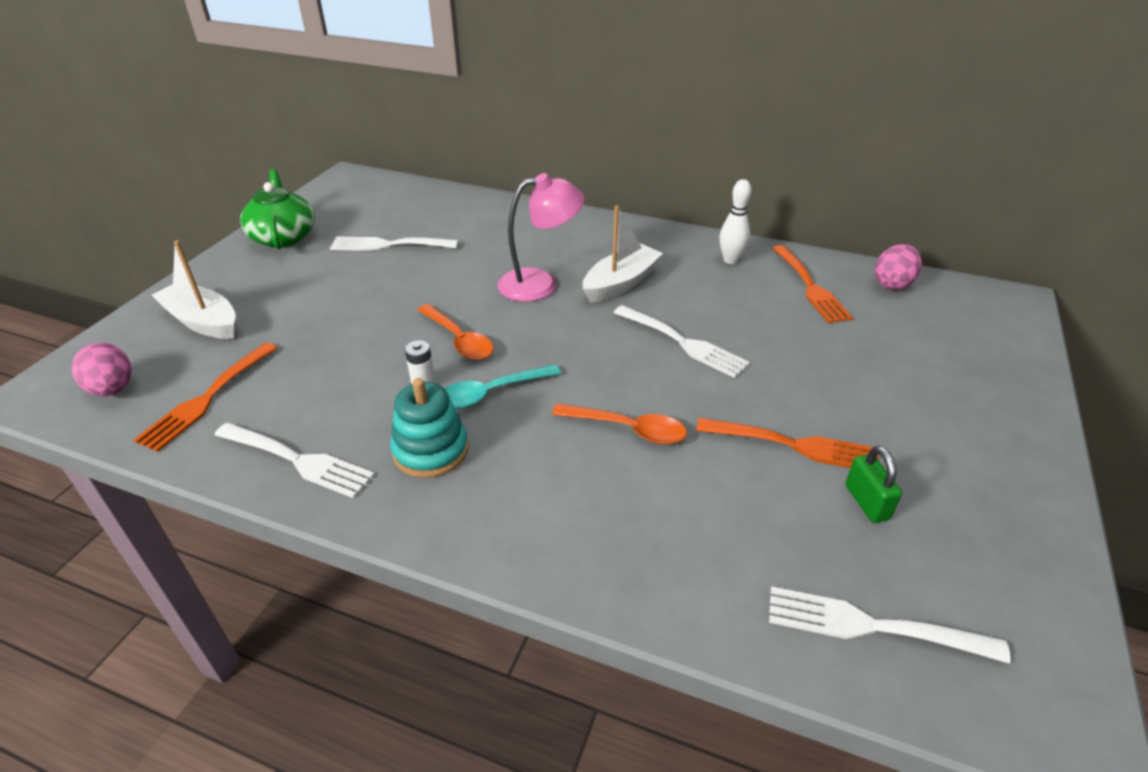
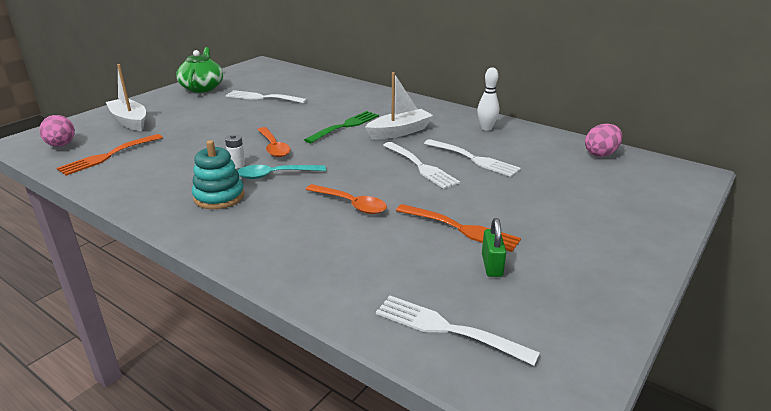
camera: 15 degrees right, 10 degrees down
white fork [215,423,375,498] -> white fork moved to [424,139,521,177]
pink lamp [497,173,584,302] -> green fork [304,111,379,143]
orange fork [772,245,853,324] -> none

